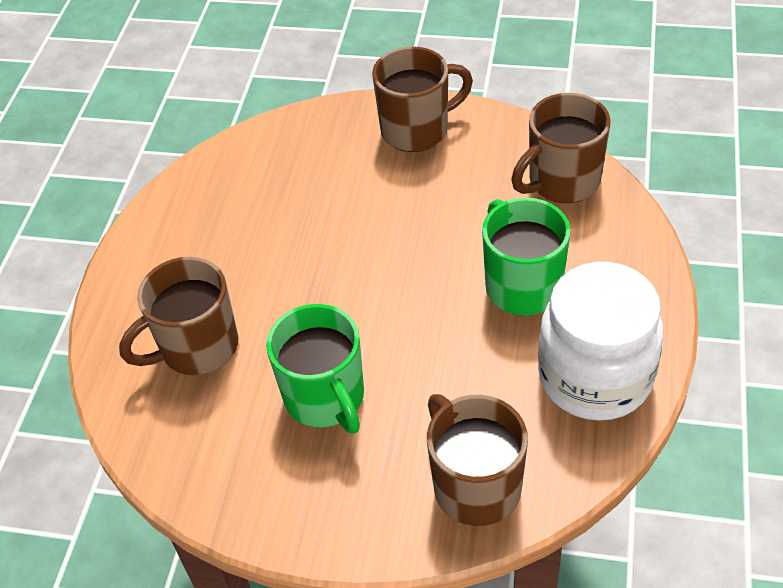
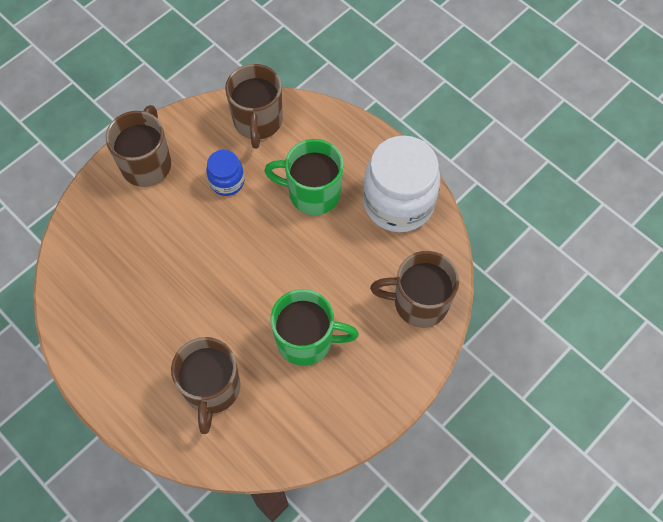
camera: 60 degrees left, 15 degrees up
none -> blue jar [206,150,245,196]

